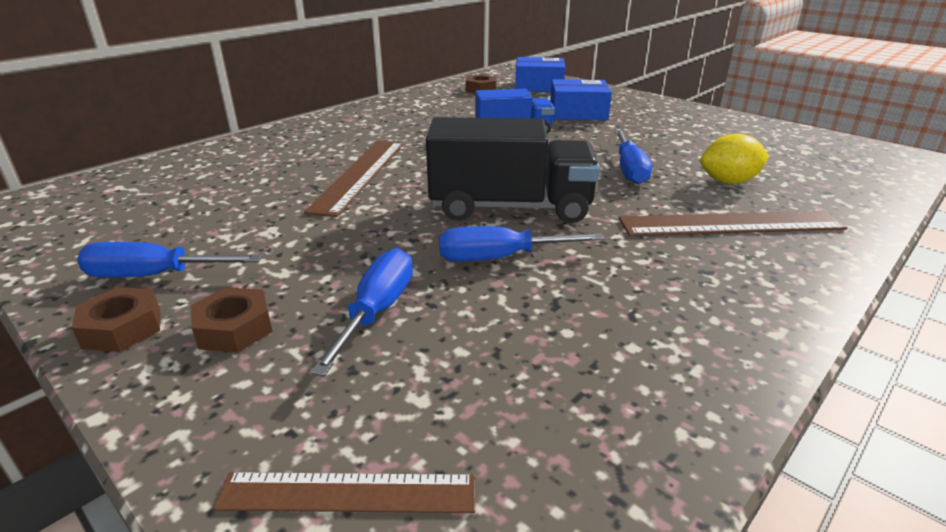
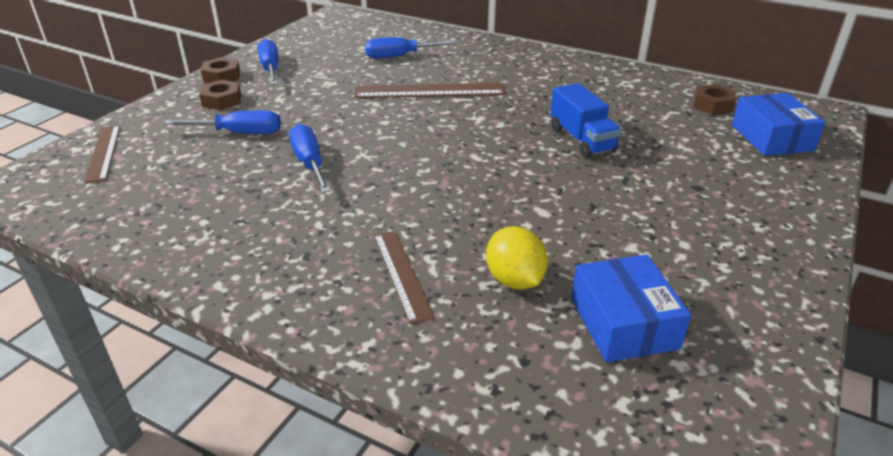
camera: 75 degrees right, 5 degrees up
black truck [426,117,600,223] -> none
blue box [550,79,612,120] -> blue box moved to [571,255,691,362]
blue screwdriver [615,130,652,184] -> blue screwdriver moved to [365,37,457,58]
brown ruler [619,211,847,236] -> brown ruler [374,231,434,324], size x0.63

